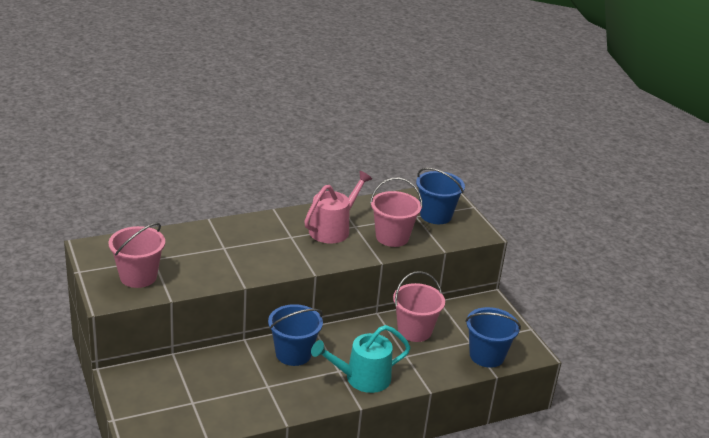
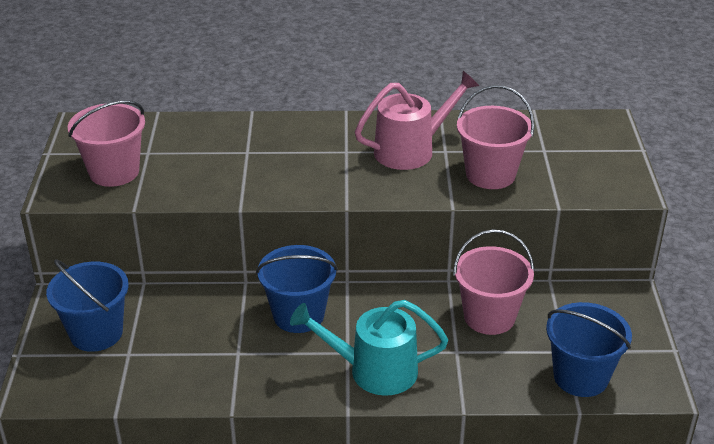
camera: 25 degrees right, 5 degrees up
blue bucket [416,168,465,224] -> blue bucket moved to [46,259,129,352]

